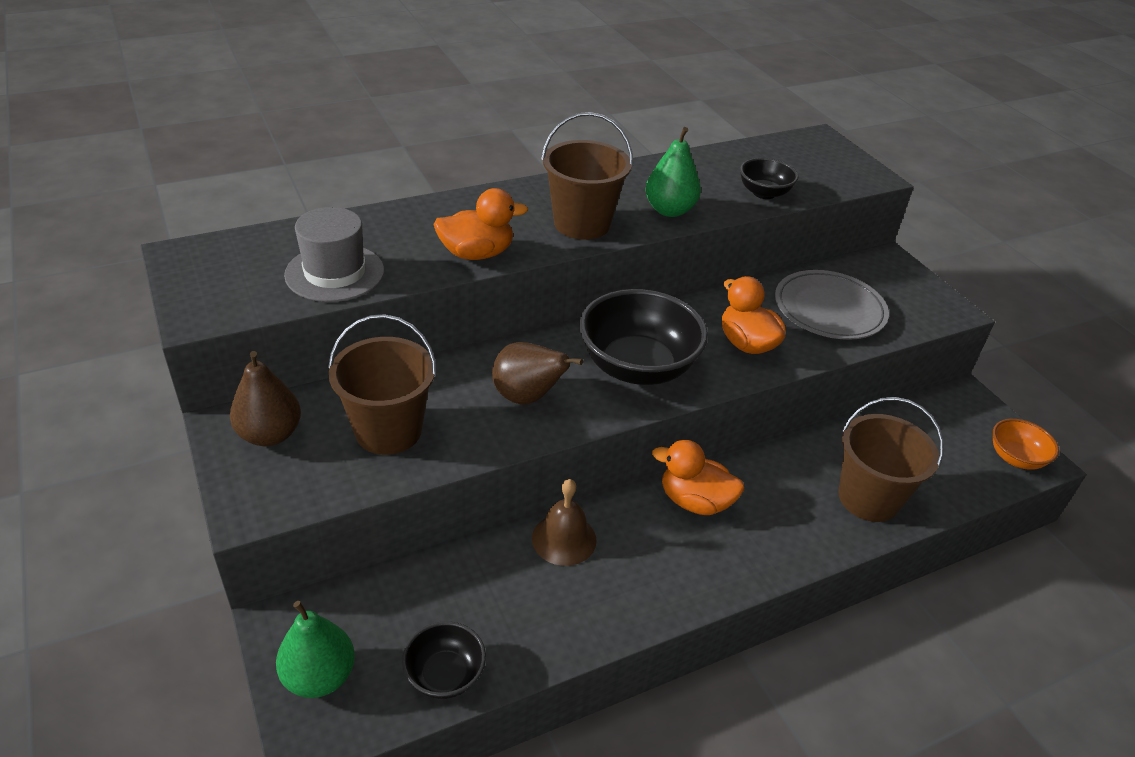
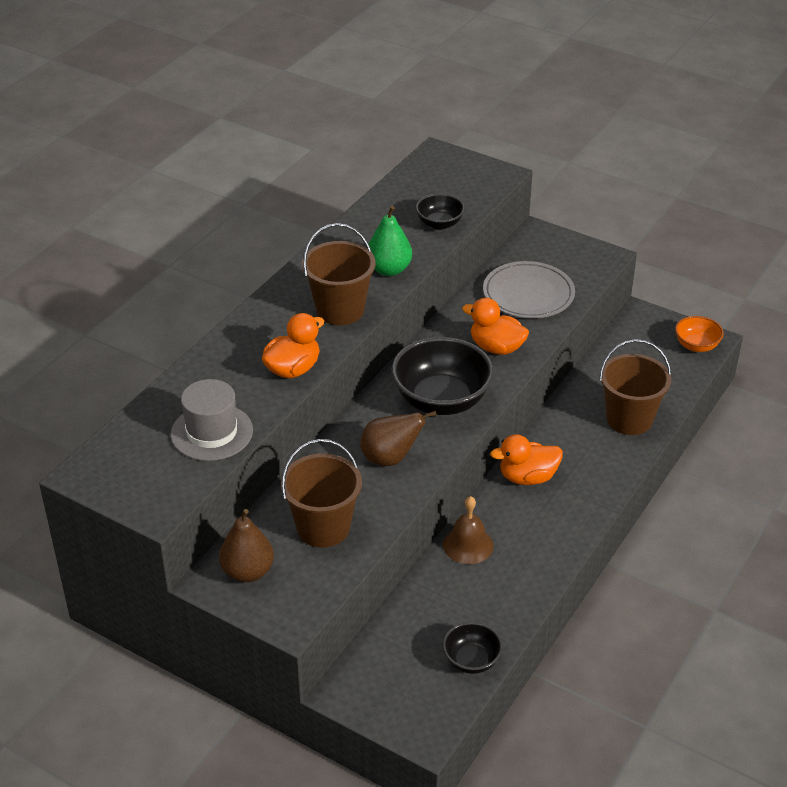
camera: 30 degrees left, 0 degrees up
green pear [276,601,355,698] -> none

